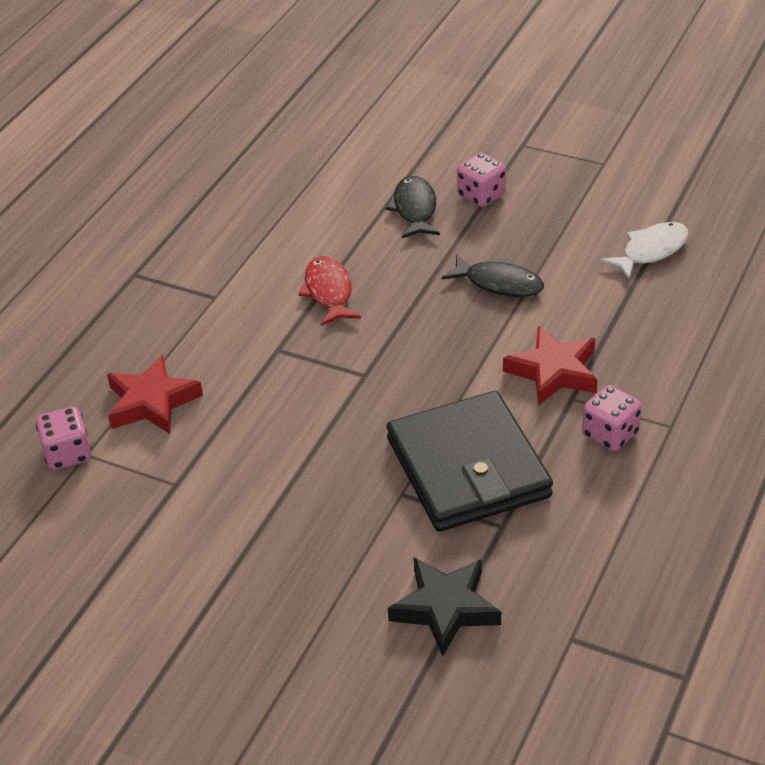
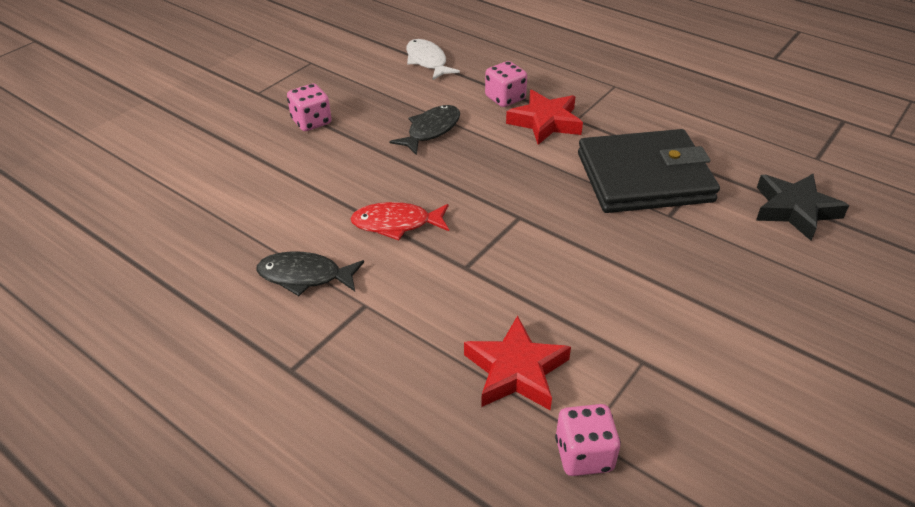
camera: 80 degrees left, 0 degrees up
black fish [385,176,440,238] -> black fish moved to [256,251,364,296]
pink dice [582,385,642,451] -> pink dice moved to [485,61,527,107]

